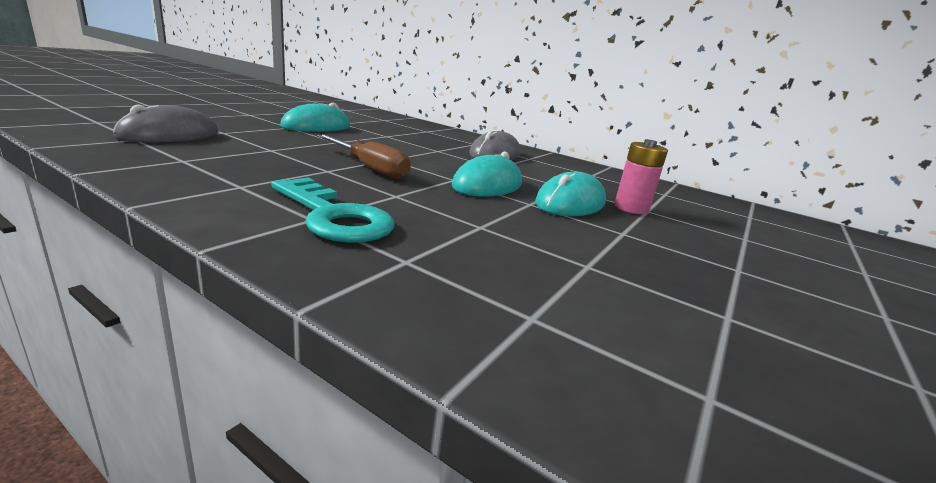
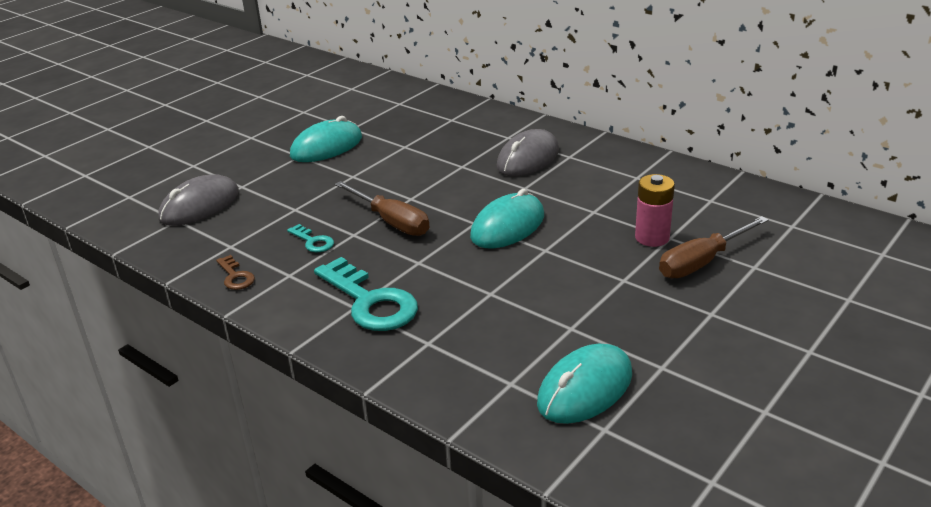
camera: 10 degrees right, 10 degrees up
turquoise mouse [535,171,606,216] -> turquoise mouse moved to [537,344,632,424]
none -> brown key [216,255,255,290]
none -> turquoise key [287,224,334,252]
none -> brown screwdriver [659,216,769,278]

